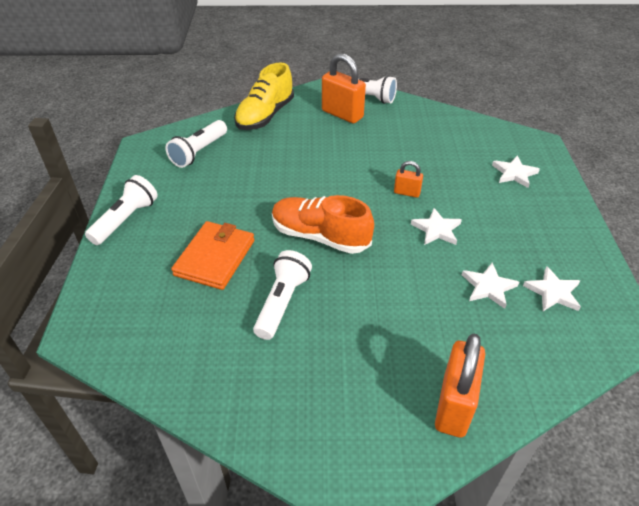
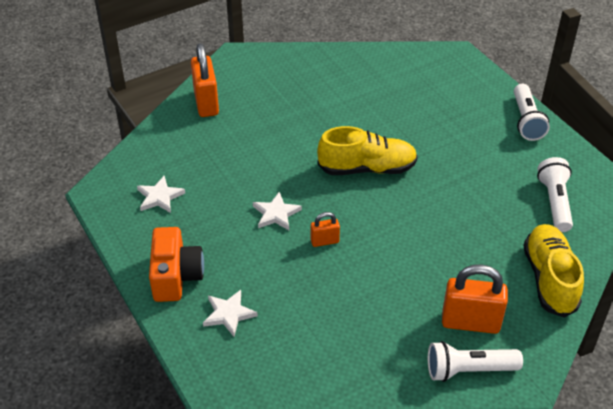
camera: 150 degrees right, 0 degrees up
orange wallet [171,221,254,290] -> none
white flashlight [253,250,312,340] -> none
orange shoe [272,195,374,254] -> yellow shoe [317,126,418,175]
white star [462,263,519,309] -> none
none -> orange camera [149,227,204,302]

